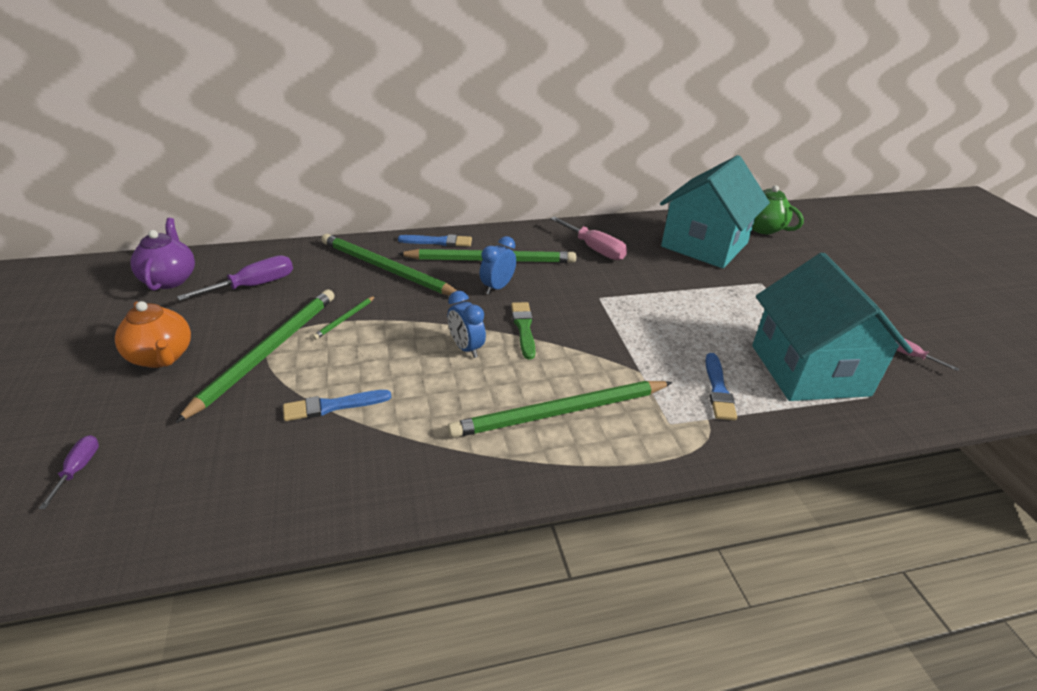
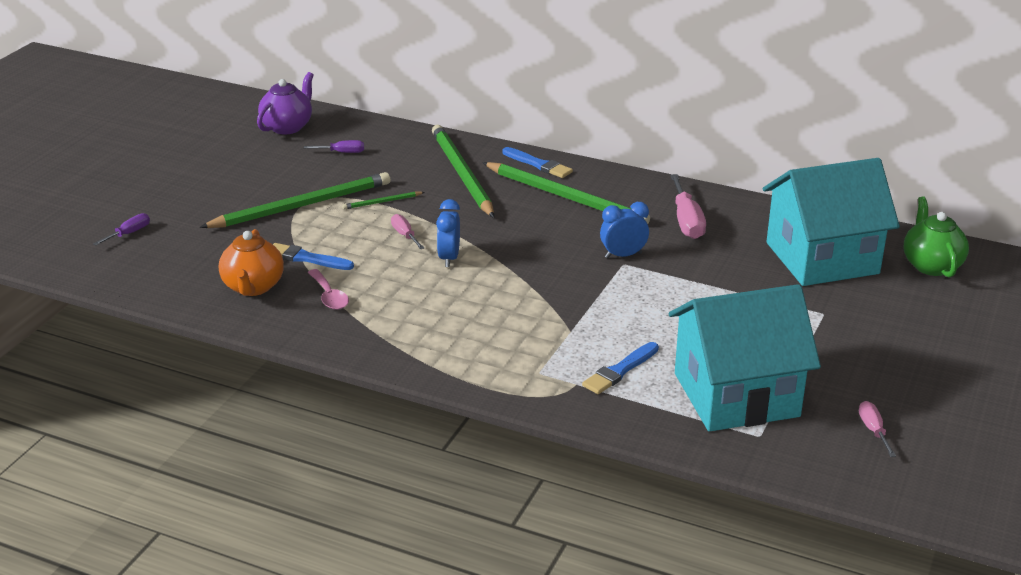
camera: 40 degrees right, 5 degrees down
orange teapot [115,301,191,368] -> orange teapot moved to [219,229,284,296]
purple screwdriver [177,255,293,301] -> purple screwdriver [304,140,364,153], size x0.56
green pencil [448,381,673,438] -> none
blue clock [480,236,516,294] -> blue clock moved to [600,202,649,258]
green brush [511,302,536,359] -> none
turquoise house [752,253,913,401] -> turquoise house turned 45 degrees clockwise [669,284,821,431]
none -> pink spoon [308,269,349,310]
none -> pink screwdriver [391,214,424,249]

